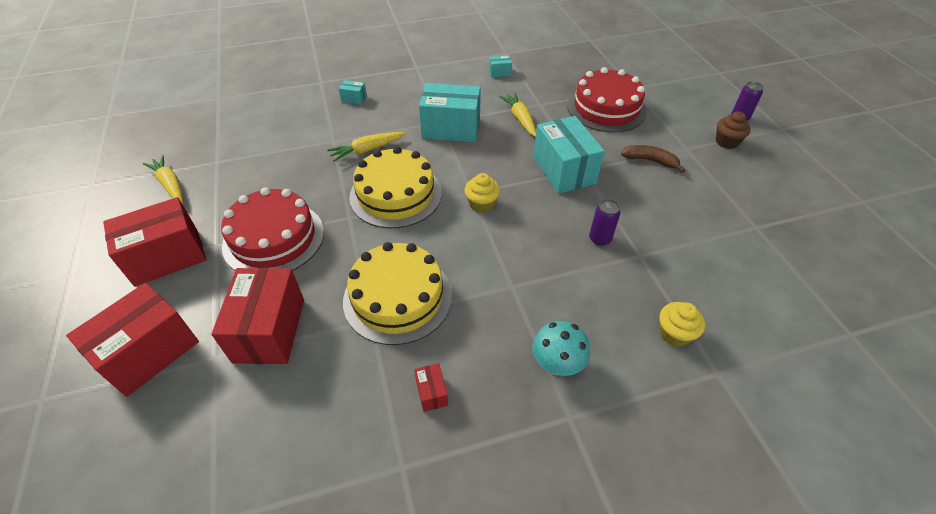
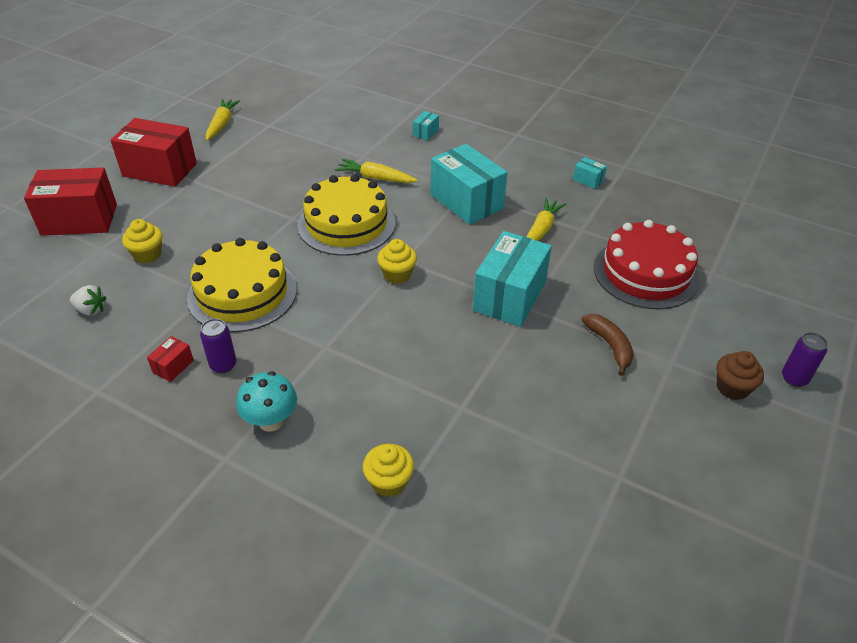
camera: 45 degrees right, 5 degrees down
red box [211,268,304,364] -> yellow cupcake [122,219,163,263]
red cake [221,187,324,271] -> none
turquoise box [339,80,367,105] -> turquoise box turned 60 degrees clockwise [413,111,439,141]
purple can [589,199,620,246] -> purple can moved to [200,319,236,373]
none -> white strawberry [70,285,106,316]

